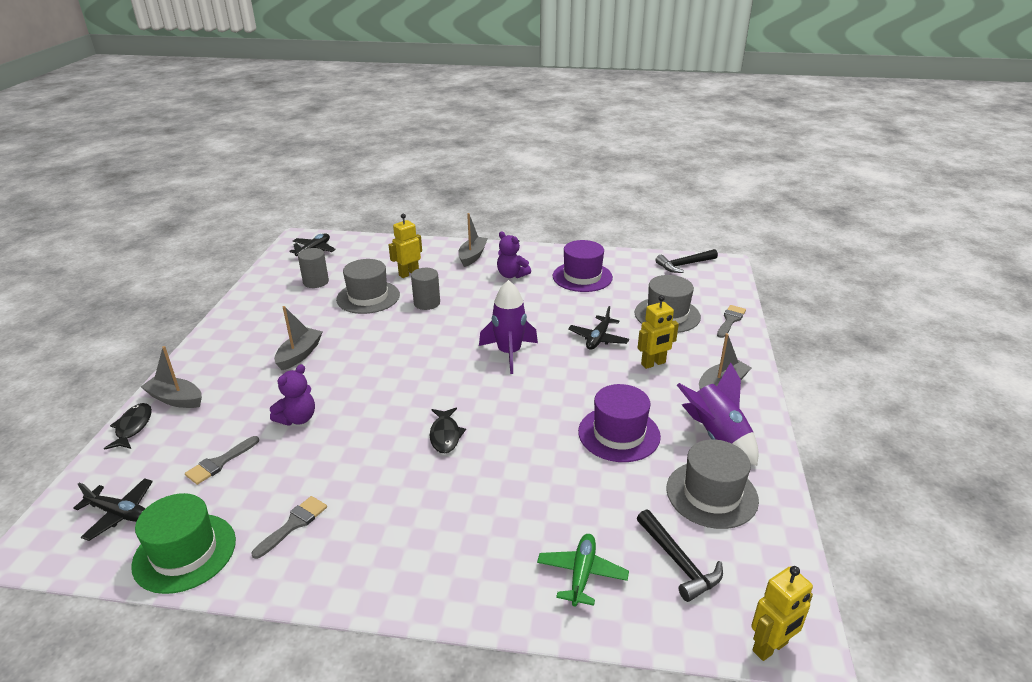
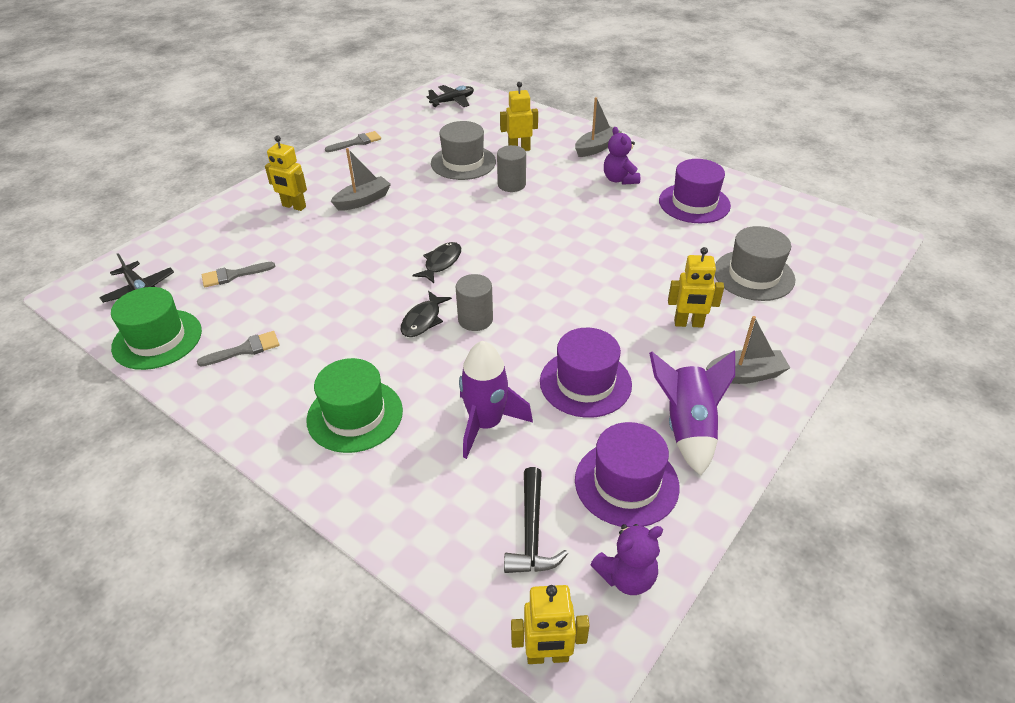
camera: 30 degrees right, 10 degrees up
black fish [104,403,152,450] -> black fish moved to [412,242,461,283]
grey boat [141,346,202,408] -> none
purple teddy bear [270,364,315,426] -> purple teddy bear moved to [590,524,663,595]
grey cylinder [298,248,329,288] -> grey cylinder moved to [456,274,493,331]
purple rocket [479,280,538,374] -> purple rocket moved to [459,340,533,459]
green plane [537,534,629,606] -> none
black plane [568,306,629,350] -> none
black hammer [655,249,718,273] -> none
grey hat [666,439,759,529] -> purple hat [575,422,680,527]
grey brush [717,305,746,338] -> grey brush moved to [325,131,381,152]
none -> yellow robot [265,136,307,211]
none -> green hat [306,358,403,453]

